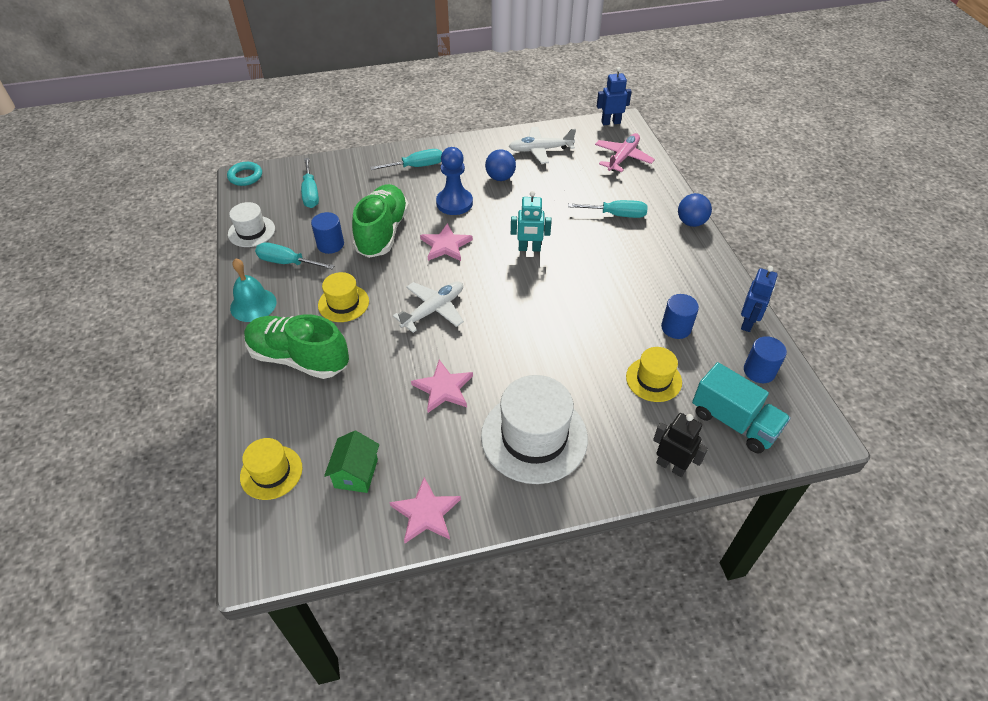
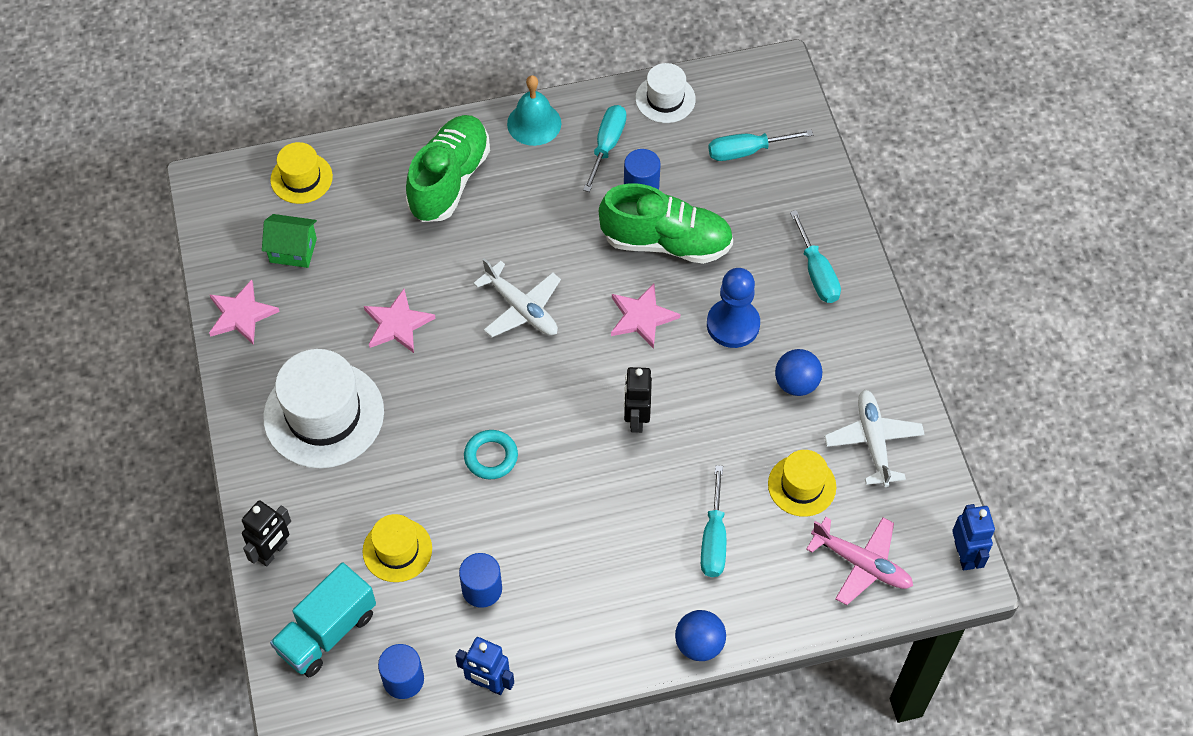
camera: 90 degrees right, 10 degrees up
turquoise ring [227,162,262,186] -> turquoise ring moved to [464,430,518,479]
yellow hat [318,272,369,322] -> yellow hat moved to [768,450,836,517]
turquoise robot [511,191,552,252] -> black robot [624,367,652,433]

